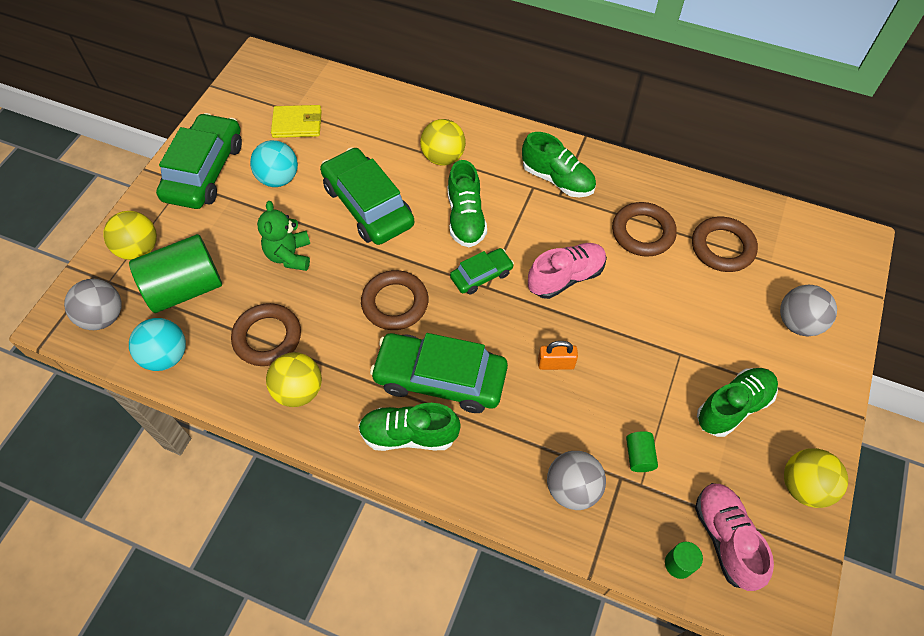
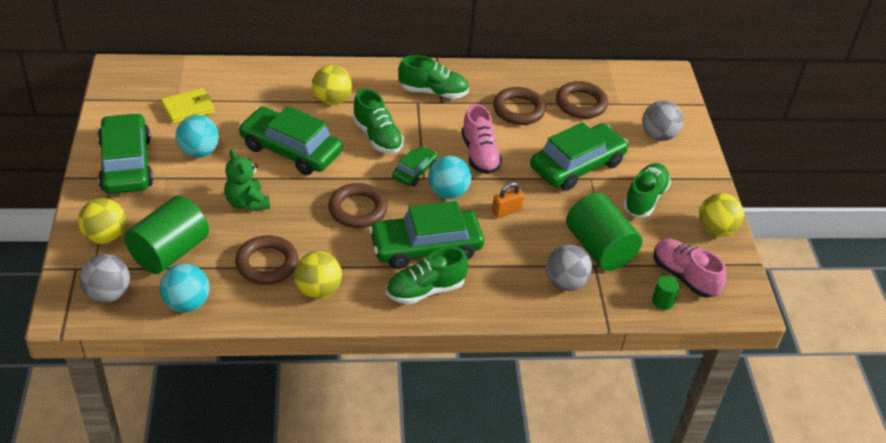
camera: 30 degrees left, 15 degrees down
pink shoe [528,243,607,299] -> pink shoe turned 135 degrees clockwise [461,104,502,174]
green cylinder [626,431,658,472] -> green cylinder [566,192,642,271], size x2.34
none -> turquoise ball [428,156,471,199]
none -> green car [530,122,629,191]

